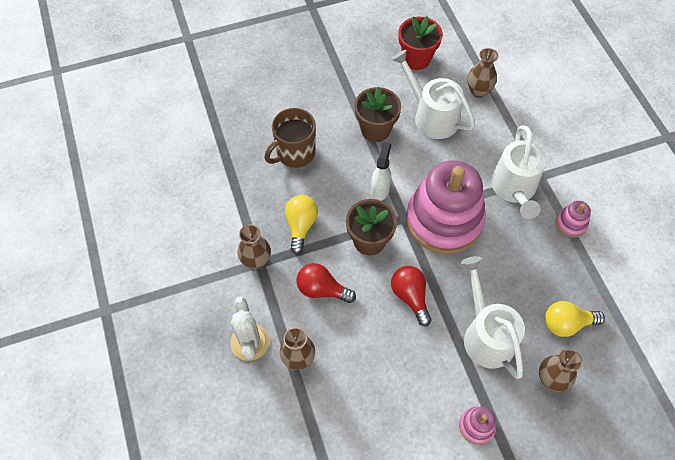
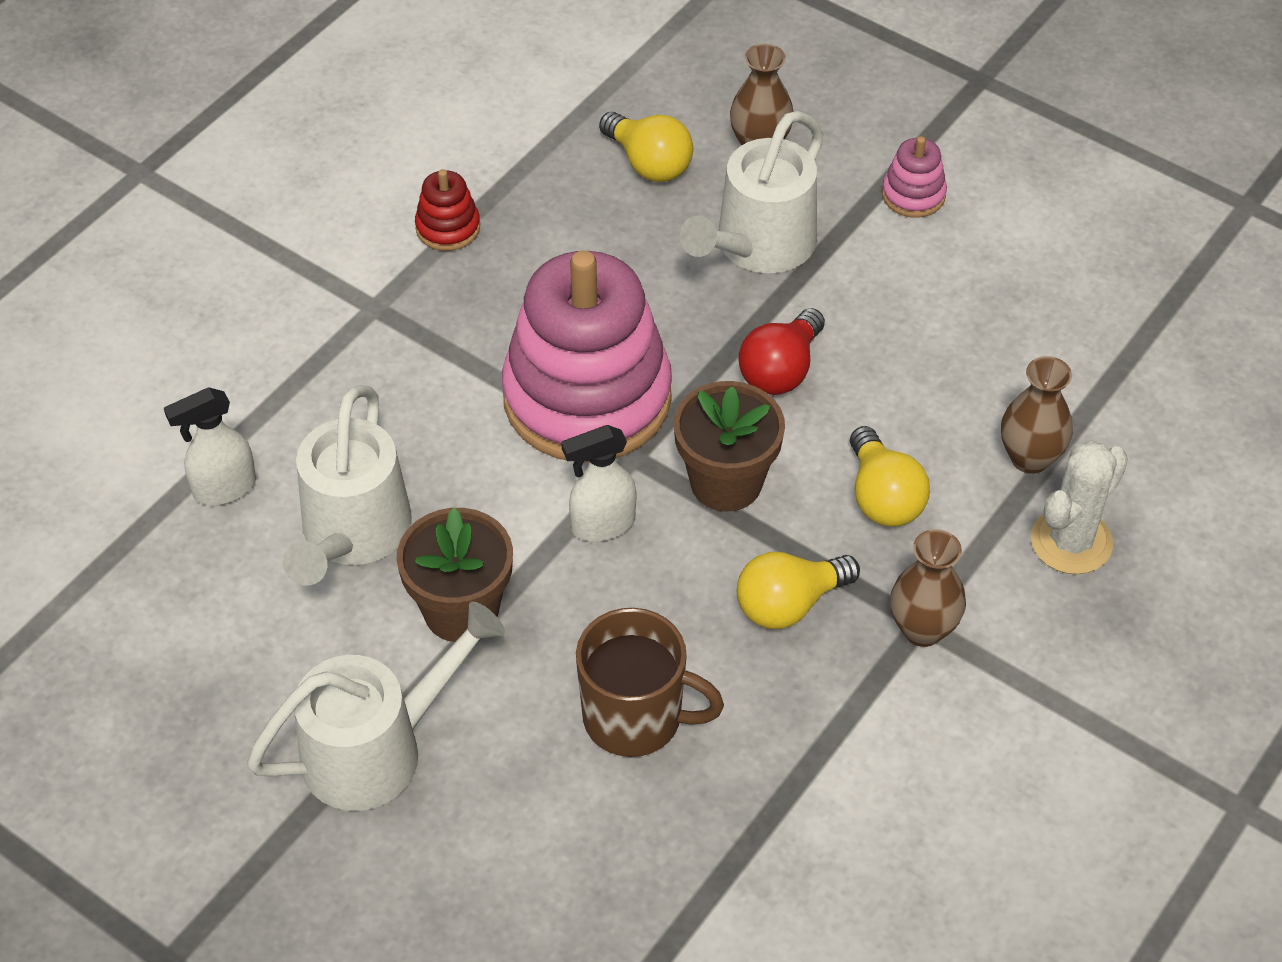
camera: 125 degrees left, 10 degrees down
red light bulb [297,263,356,303] -> yellow light bulb [850,426,930,527]
red flower pot [398,16,443,70] -> none
brown vase [467,48,498,98] -> white spray bottle [164,387,256,505]
white watering can [491,125,546,219] -> white watering can moved to [247,602,505,811]
pink stacking toy [556,201,591,238] -> red stacking toy [415,169,480,251]

